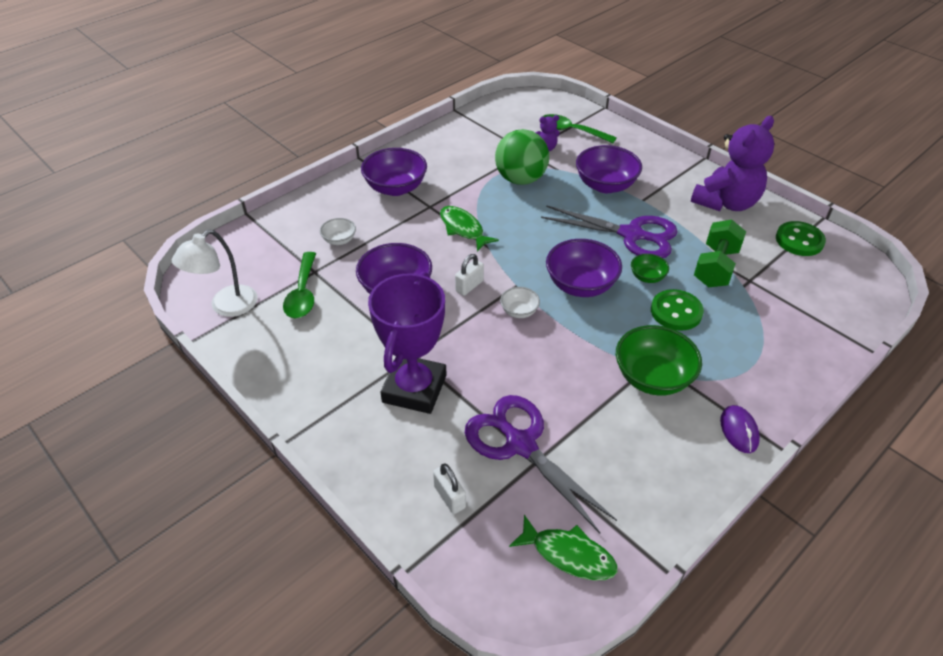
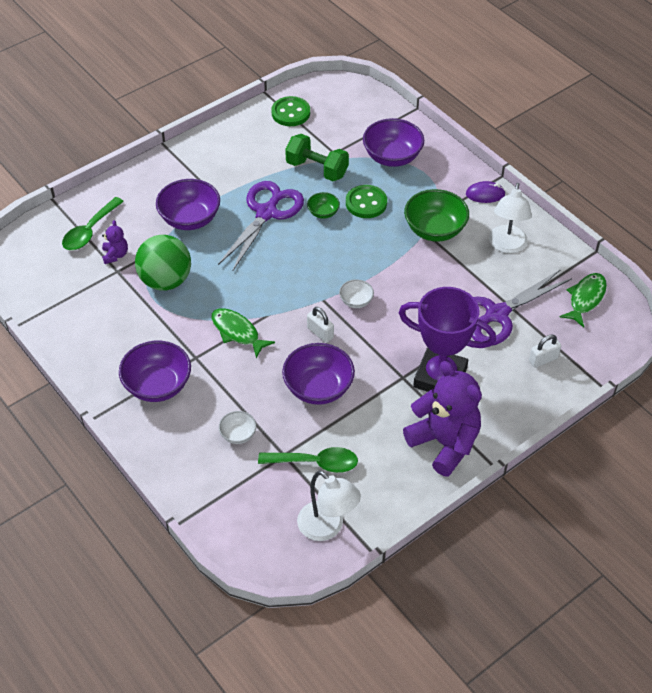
camera: 85 degrees left, 5 degrees up
green fish [440,206,499,252] -> green fish turned 75 degrees clockwise [211,308,275,358]
purple bowl [546,239,622,297] -> purple bowl moved to [363,118,424,167]
purple teddy bear [691,116,774,211] -> purple teddy bear moved to [403,361,482,477]
none -> white lamp [489,183,532,253]

